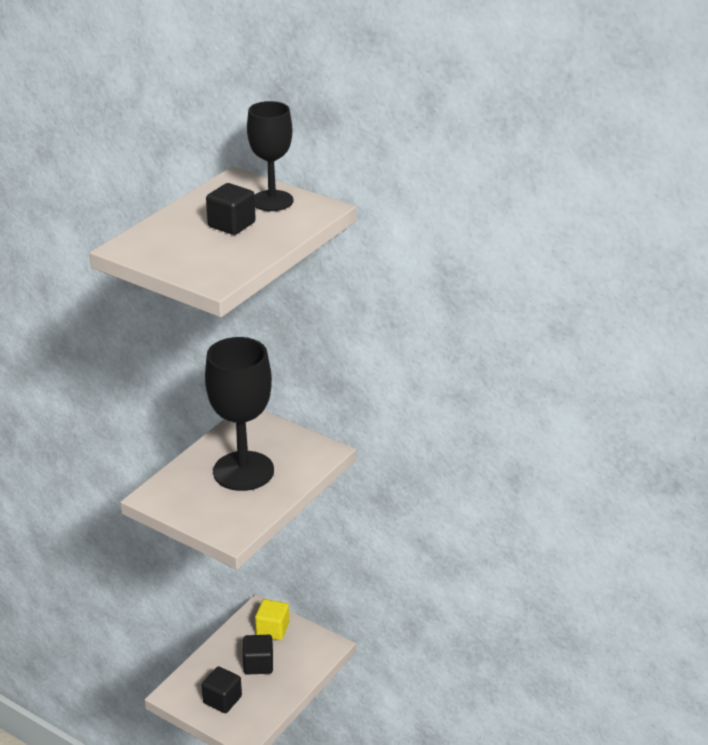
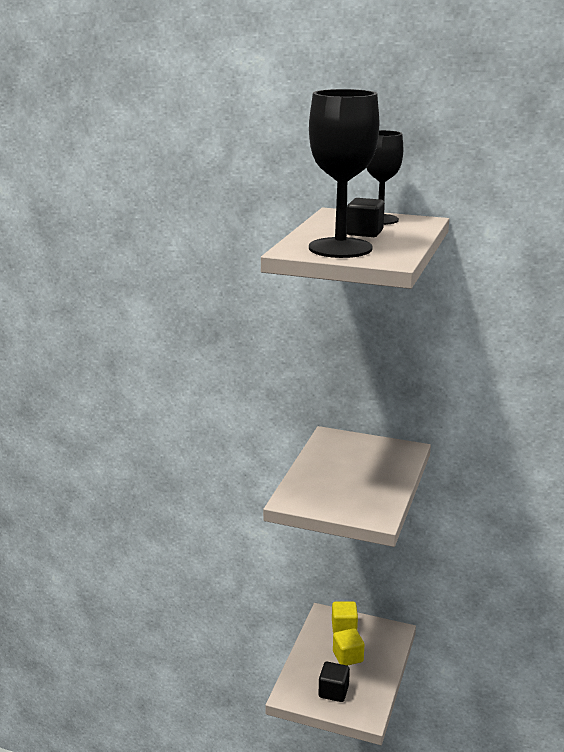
camera: 15 degrees left, 10 degrees down
black goblet [205,337,274,491] -> black goblet moved to [309,89,379,258]
black cube [243,635,273,675] -> yellow cube [333,628,364,666]

